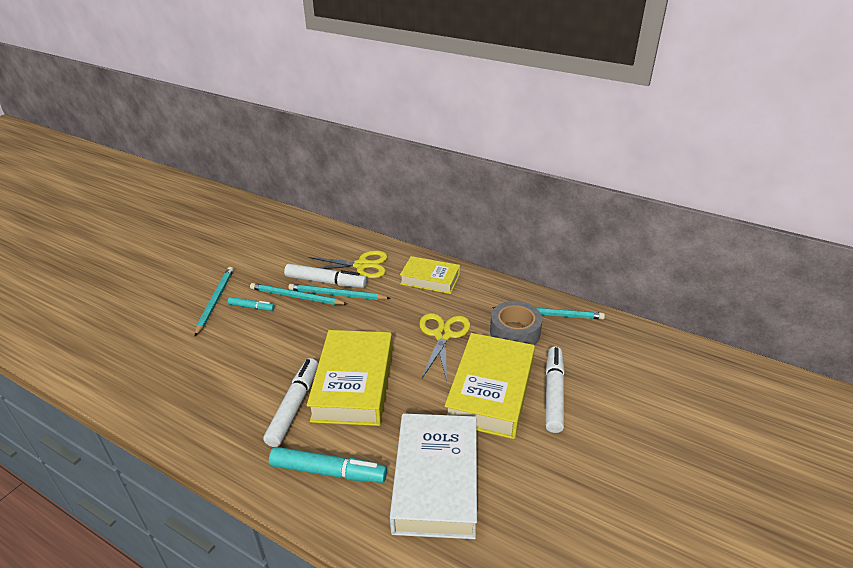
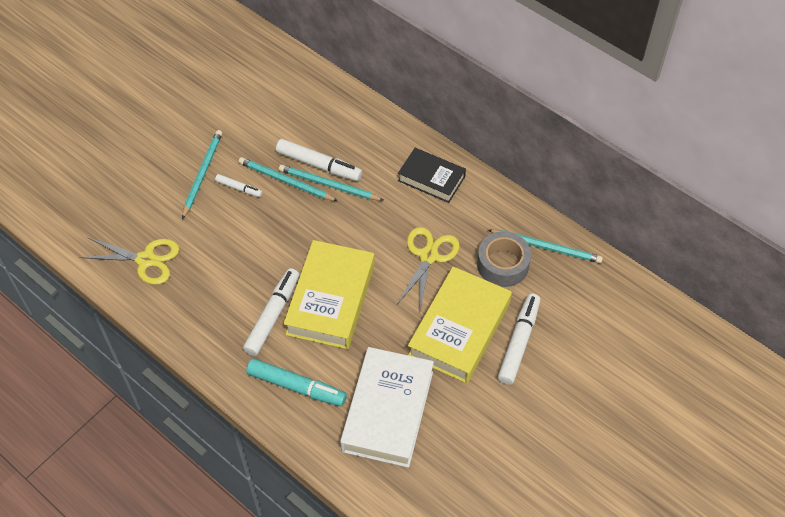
camera: 10 degrees right, 20 degrees up
turquoise marker [228,297,275,311] -> white marker [215,174,263,197]
yellow scissors [309,251,388,278] -> yellow scissors moved to [79,237,179,285]
yellow book [400,256,460,294] -> black book [398,148,466,203]

